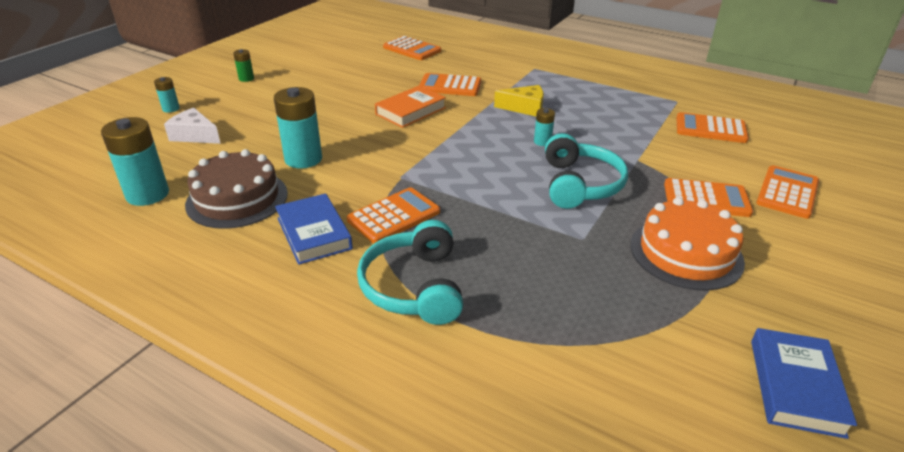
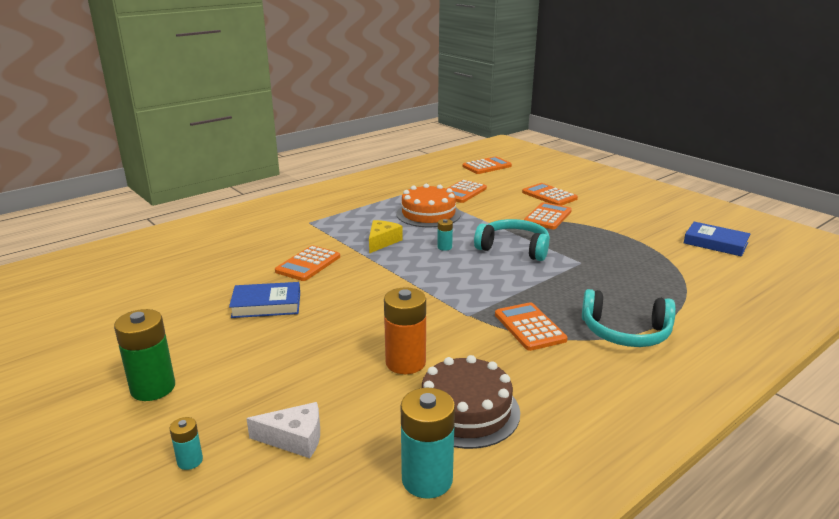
camera: 70 degrees left, 10 degrees down
white cheese [164,108,221,144] -> white cheese turned 135 degrees counterclockwise [246,402,320,458]
green battery [233,49,254,82] -> green battery [114,309,175,401], size x2.00
turquoise battery [274,87,322,169] -> orange battery [384,287,426,374]
blue book [275,194,353,265] -> blue book moved to [229,282,300,318]
orange book [375,86,446,128] -> none
orange calculator [383,36,441,60] -> orange calculator moved to [462,156,512,174]
orange cake [630,197,745,291] -> orange cake moved to [396,184,461,227]

